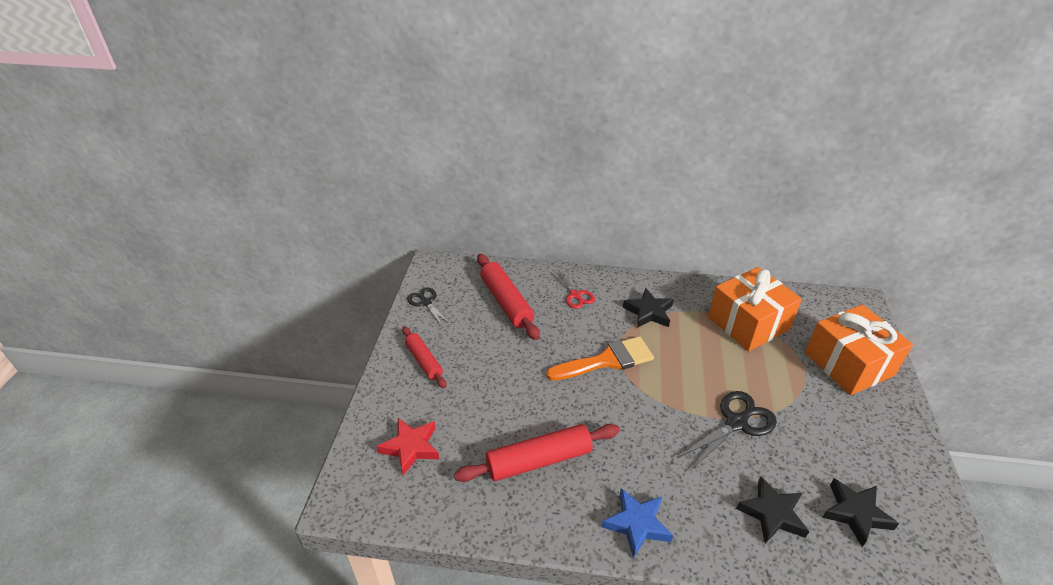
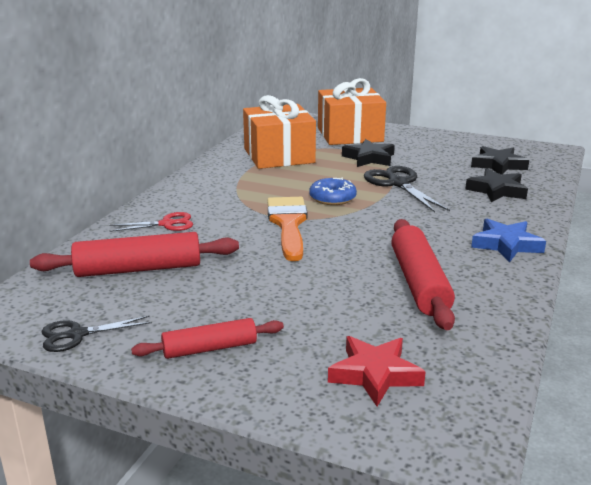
camera: 75 degrees left, 15 degrees down
black star [623,288,674,328] -> black star moved to [342,139,395,167]
none -> blue donut [309,178,357,205]

